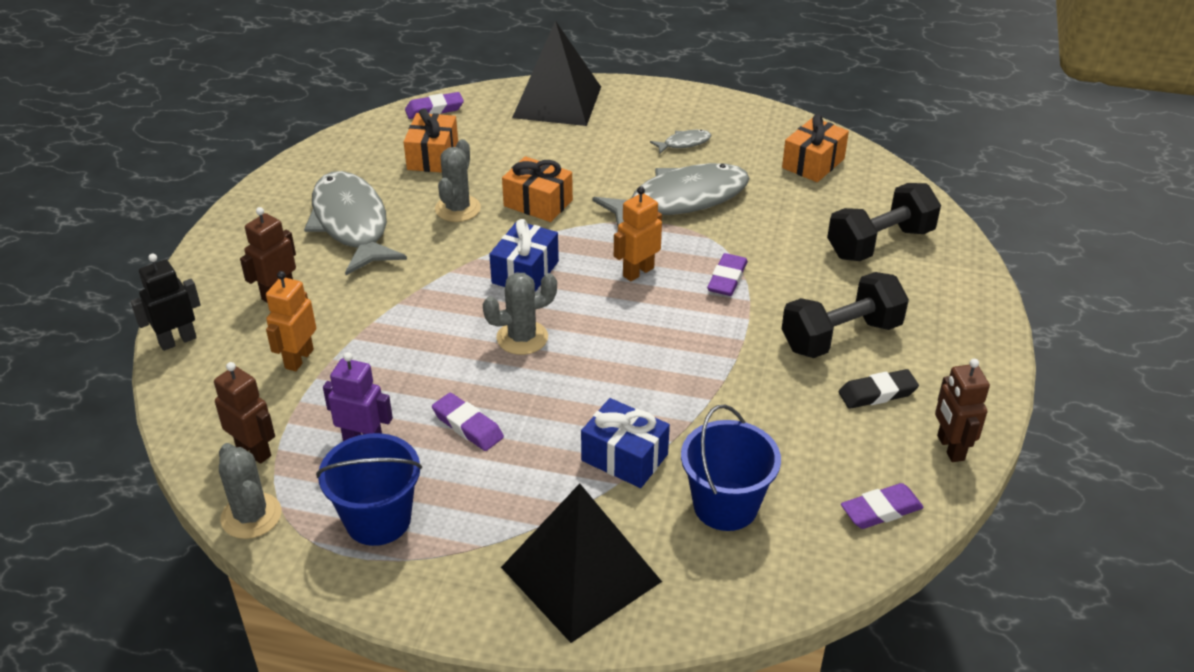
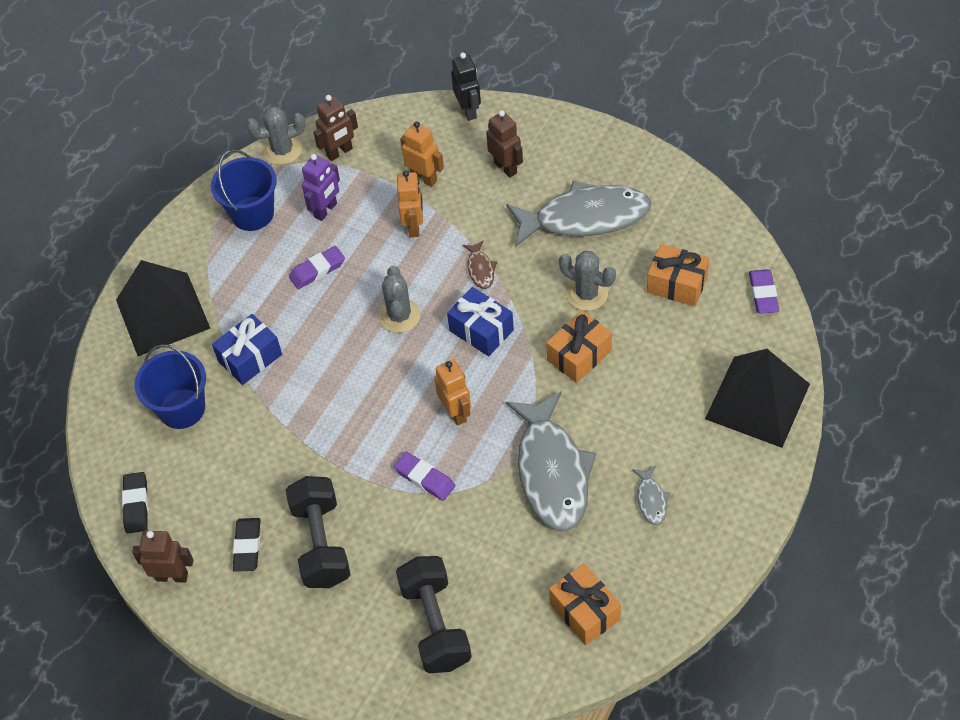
camera: 110 degrees right, 15 degrees up
purple eraser [841,483,924,529] -> black eraser [122,472,148,533]
none -> orange robot [397,170,423,237]
none -> brown fish [462,240,497,289]

